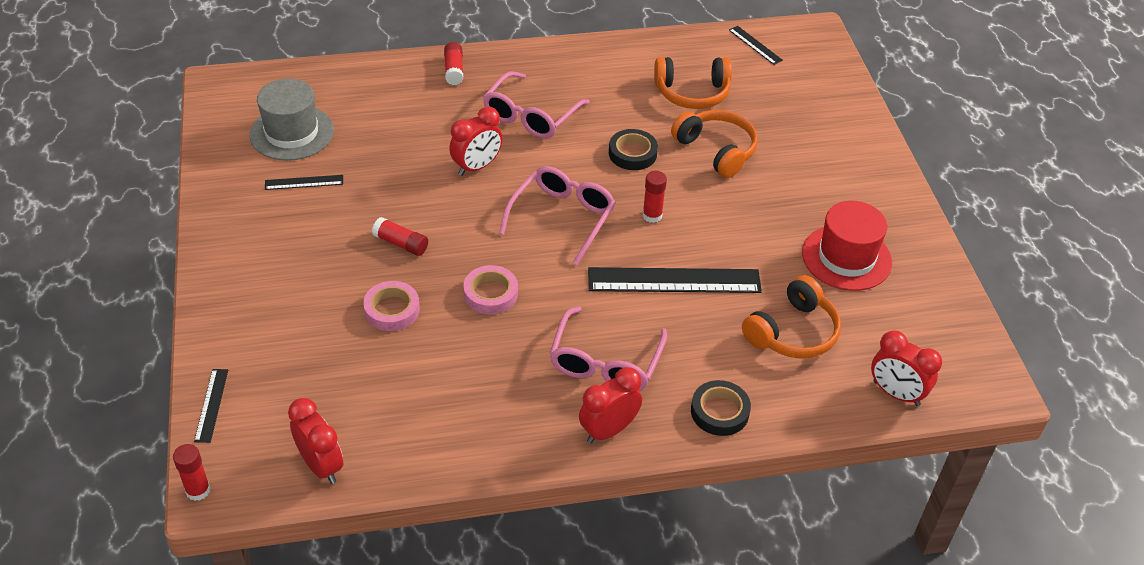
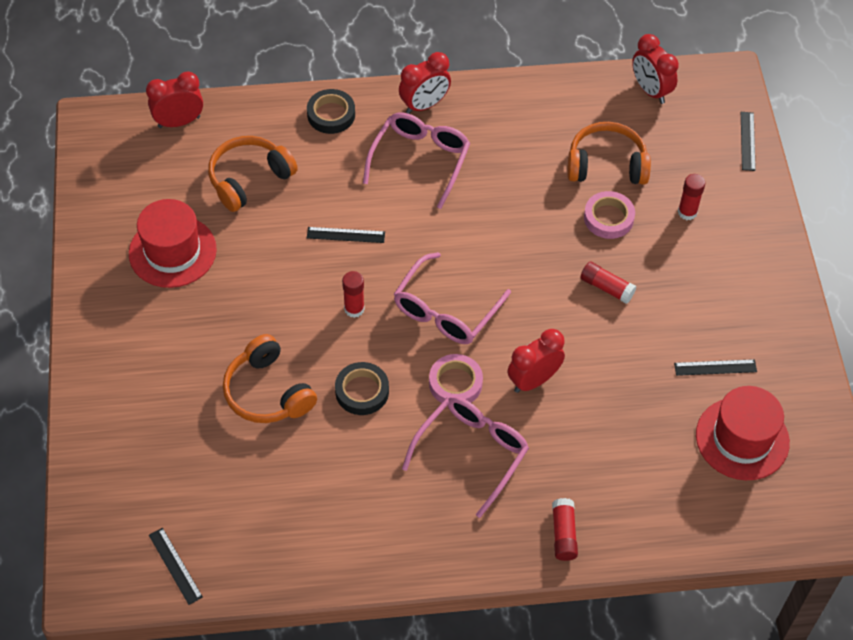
camera: 175 degrees left, 10 degrees up
red glue stick [173,444,211,501] -> red glue stick moved to [678,174,705,220]
grey hat [250,78,334,161] -> red hat [696,386,790,480]
pink tape [463,265,518,314] -> pink tape moved to [429,354,483,406]
black ruler [588,267,762,293] -> black ruler [307,227,385,243], size x0.48
orange headphones [654,57,732,109] -> orange headphones moved to [567,122,651,184]
red clock [871,330,942,406] -> red clock turned 60 degrees counterclockwise [146,72,203,128]

